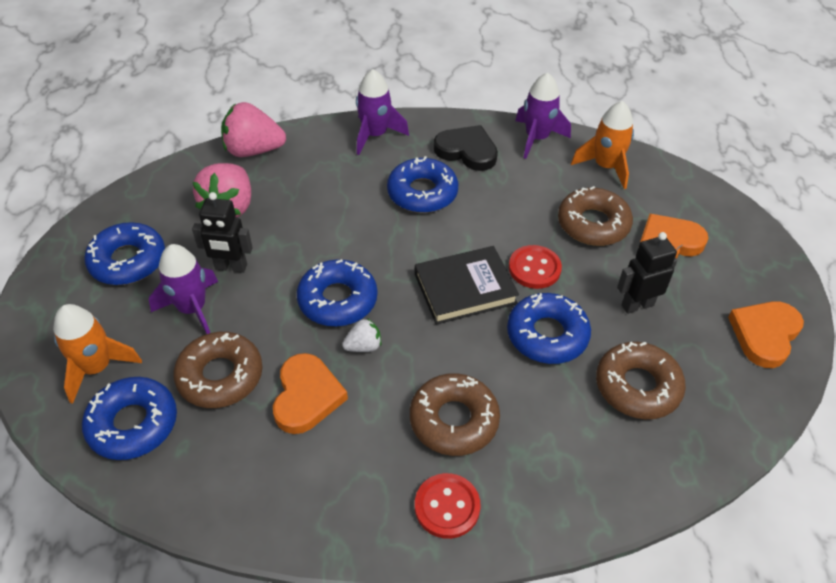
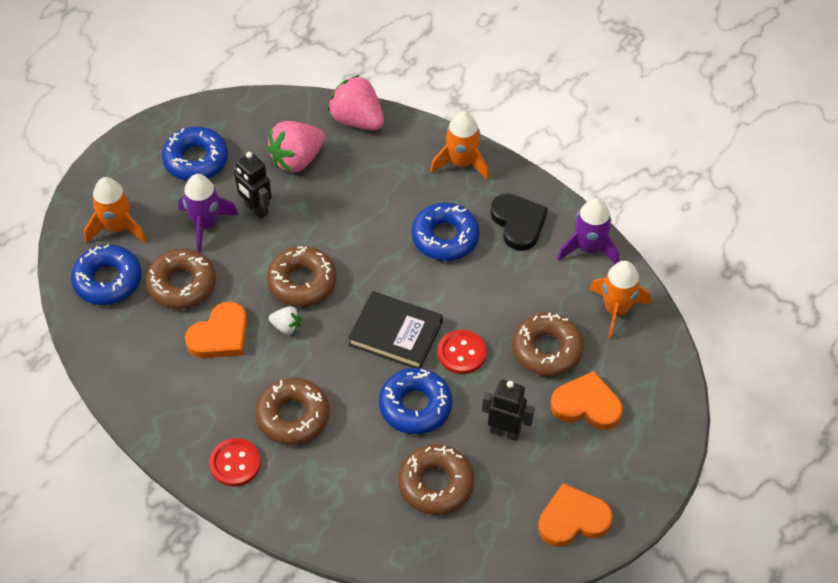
camera: 40 degrees right, 5 degrees up
blue donut [297,259,378,327] -> brown donut [267,246,337,307]
purple rocket [356,69,409,155] -> orange rocket [430,111,489,180]

